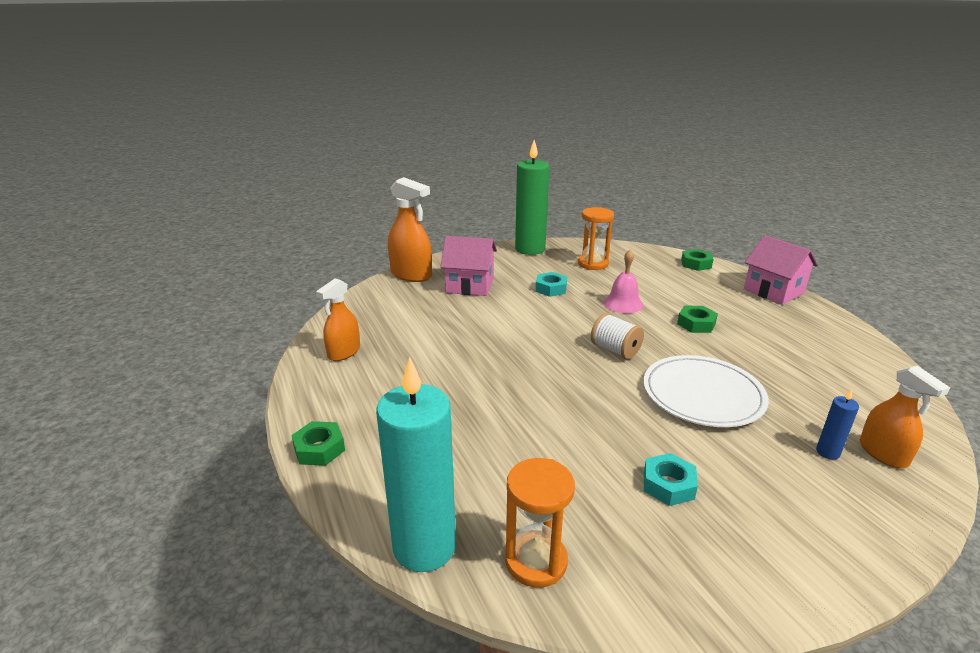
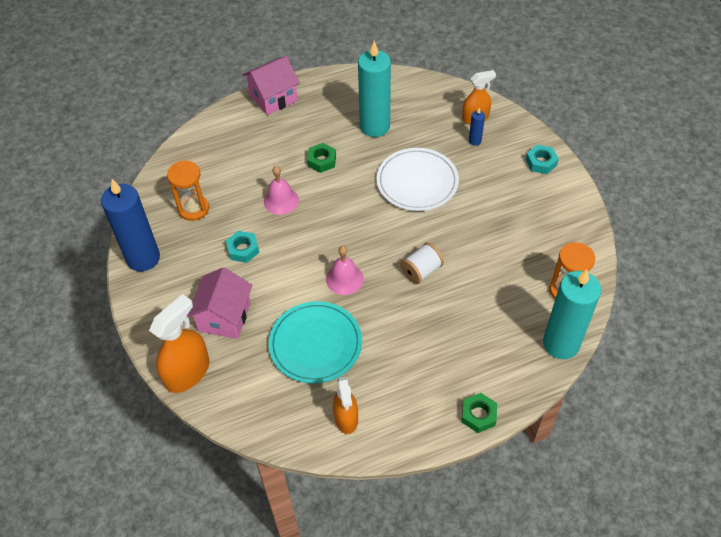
camera: 85 degrees left, 25 degrees up
orange spray bottle [316,279,360,361] -> orange spray bottle turned 45 degrees clockwise [333,377,358,434]
green candle [515,140,550,255] -> blue candle [101,179,160,271]
white spool [591,313,644,359] -> white spool moved to [400,242,444,284]
turquoise nut [644,453,698,506] -> turquoise nut moved to [526,145,559,174]
green nut [681,249,714,271] -> none
none -> turquoise plate [268,301,362,384]
none -> pink bell [326,246,364,295]
none -> turquoise candle [358,41,391,137]

